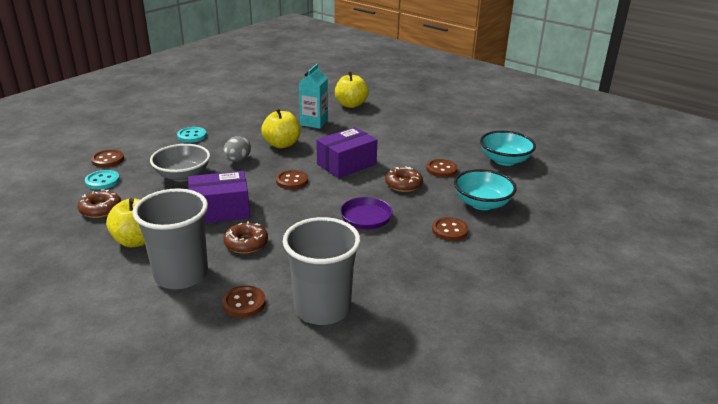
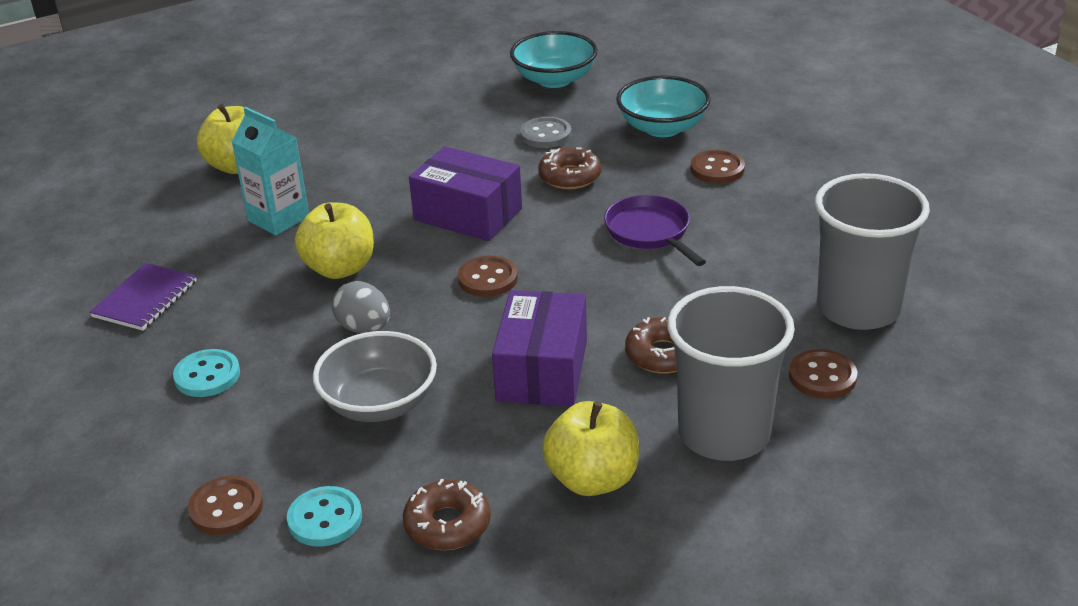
camera: 65 degrees left, 5 degrees up
purple box [316,127,378,178] -> purple box turned 45 degrees counterclockwise [409,146,522,241]
brown button [426,159,458,177] -> grey button [520,117,571,148]
none -> purple notebook [89,263,197,331]

